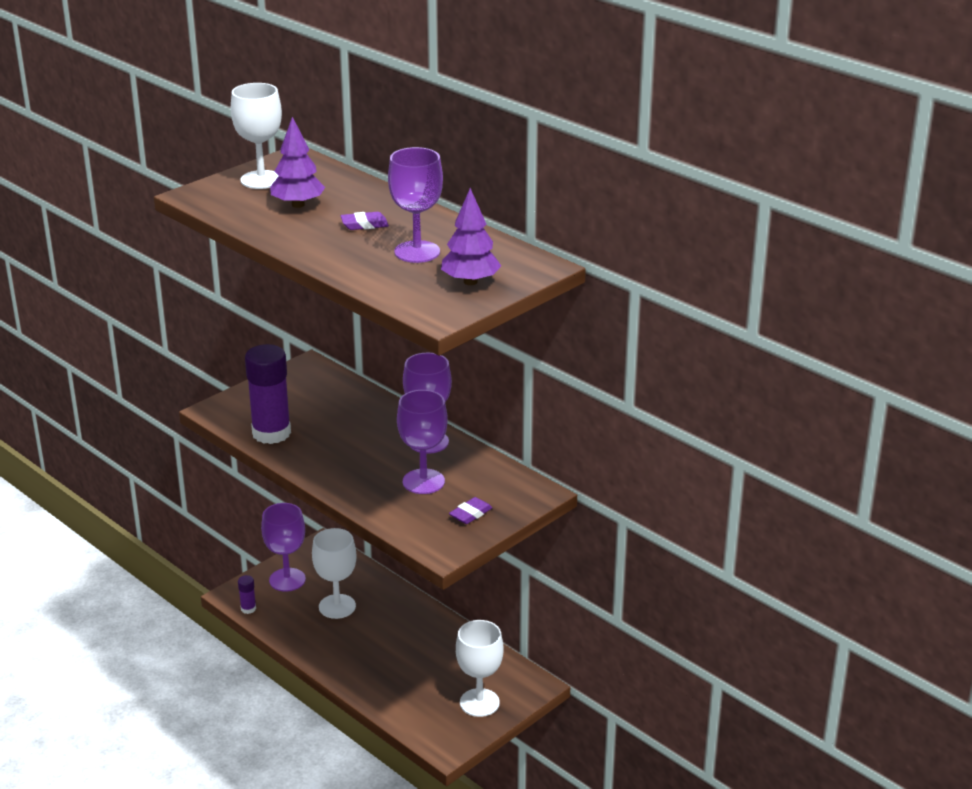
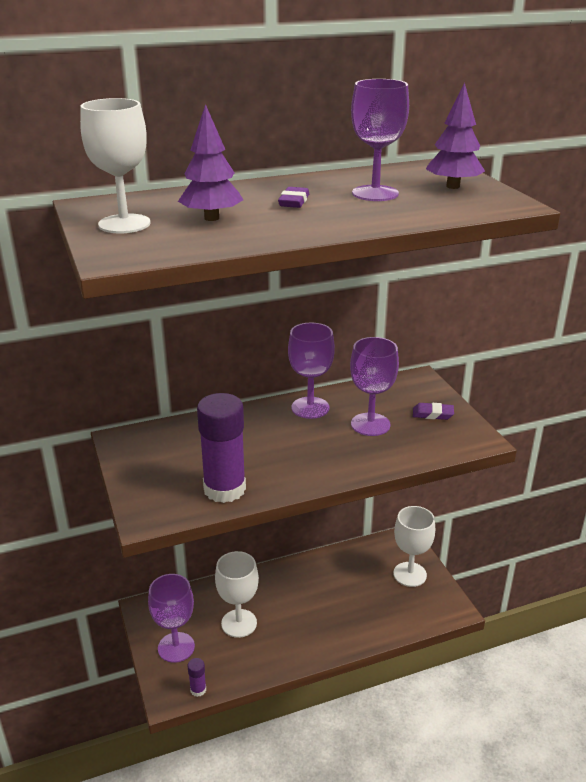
camera: 65 degrees left, 0 degrees up
purple eraser [449,497,493,524] -> purple eraser turned 60 degrees counterclockwise [413,403,454,420]

